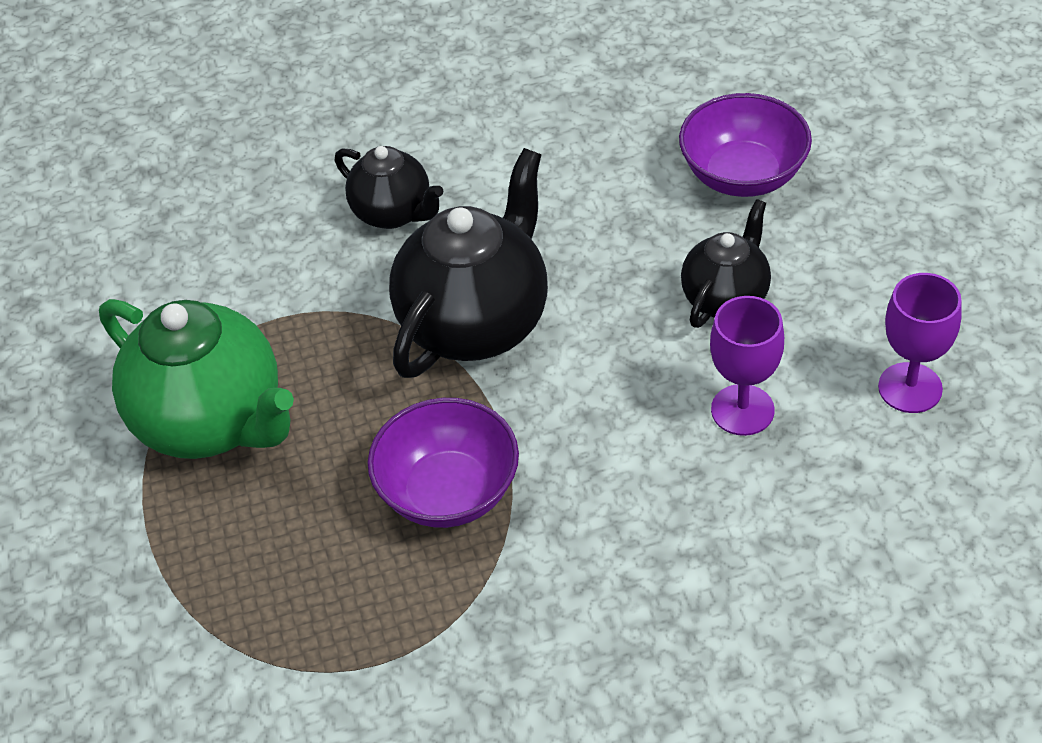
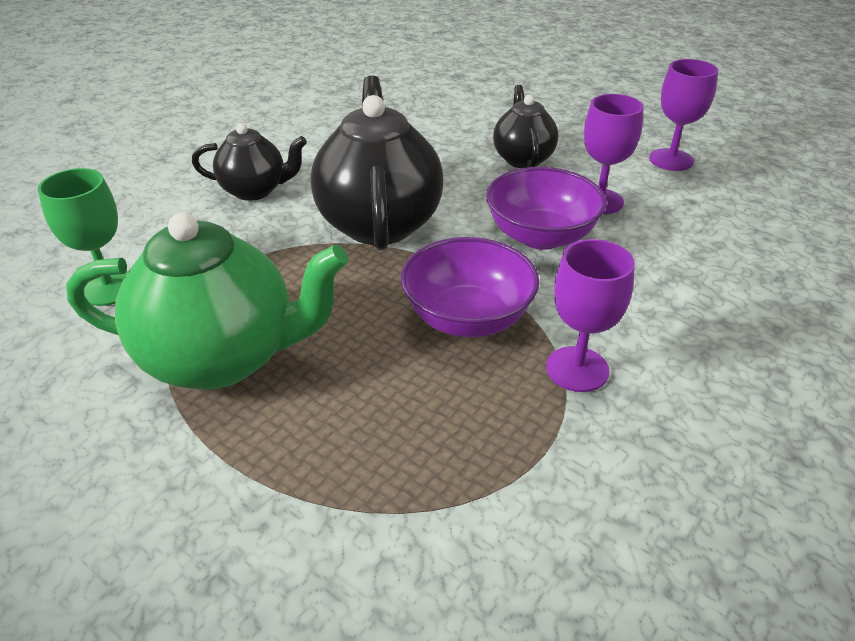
camera: 40 degrees left, 10 degrees down
purple bowl [679,93,812,197] -> purple bowl moved to [486,167,606,249]
none -> green goblet [38,168,128,306]
none -> purple goblet [546,239,635,392]

